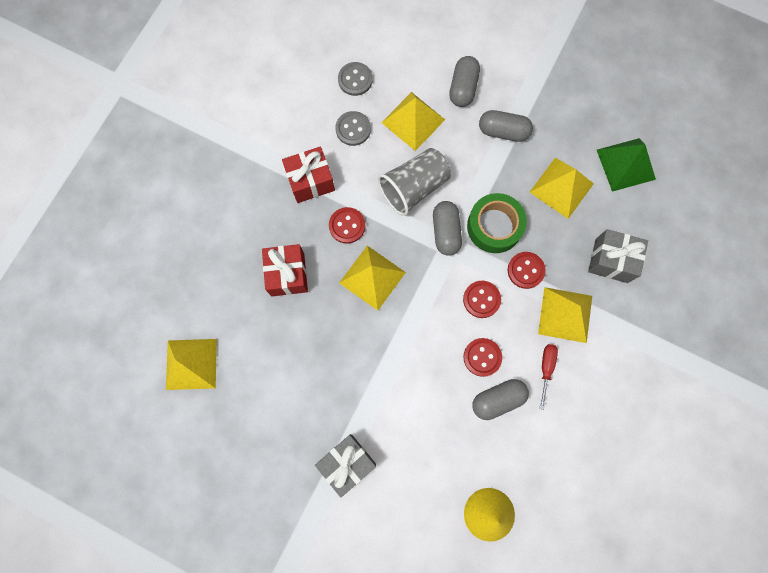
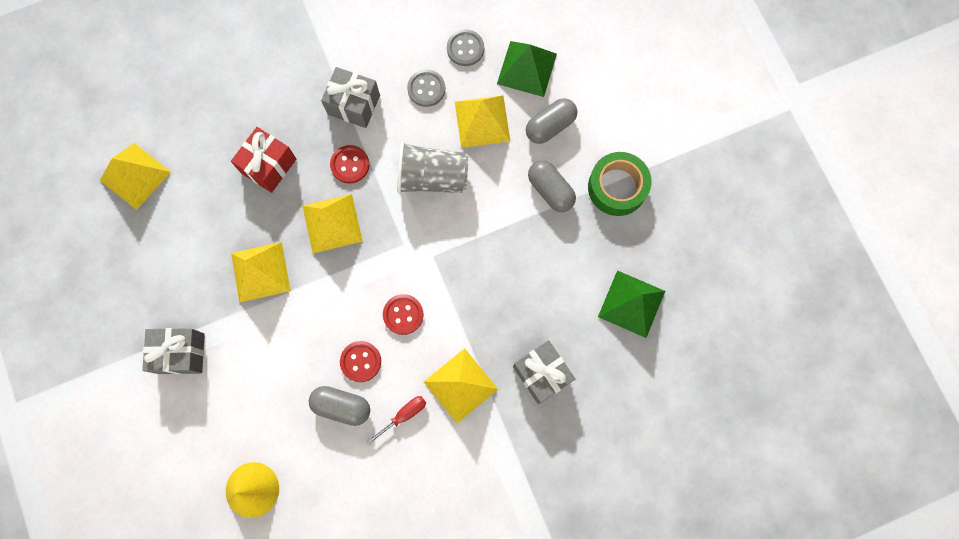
camera: 40 degrees right, 0 degrees up
red gift [282,146,335,203] -> grey gift [321,67,380,128]
grey capsule [433,201,462,256] -> none
green tape [467,193,527,253] -> green tape moved to [588,152,651,216]
red button [508,252,546,289] -> none
yellow pyramid [530,158,594,219] -> yellow pyramid moved to [231,242,291,302]
none -> green pyramid [497,41,557,97]

